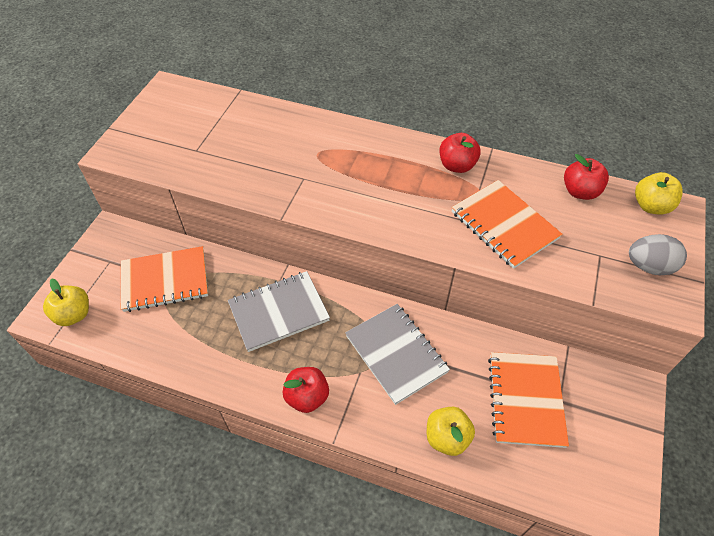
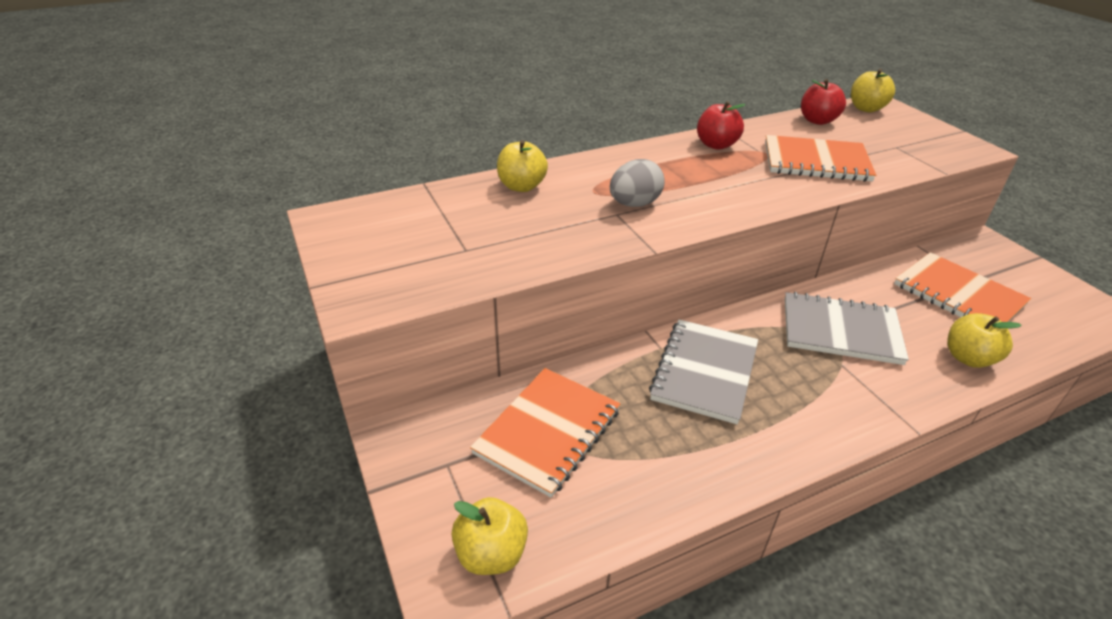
camera: 45 degrees left, 15 degrees down
red apple [283,367,329,413] -> none
grey egg [629,234,687,275] -> grey egg moved to [610,159,665,207]
none -> yellow apple [497,140,548,192]

